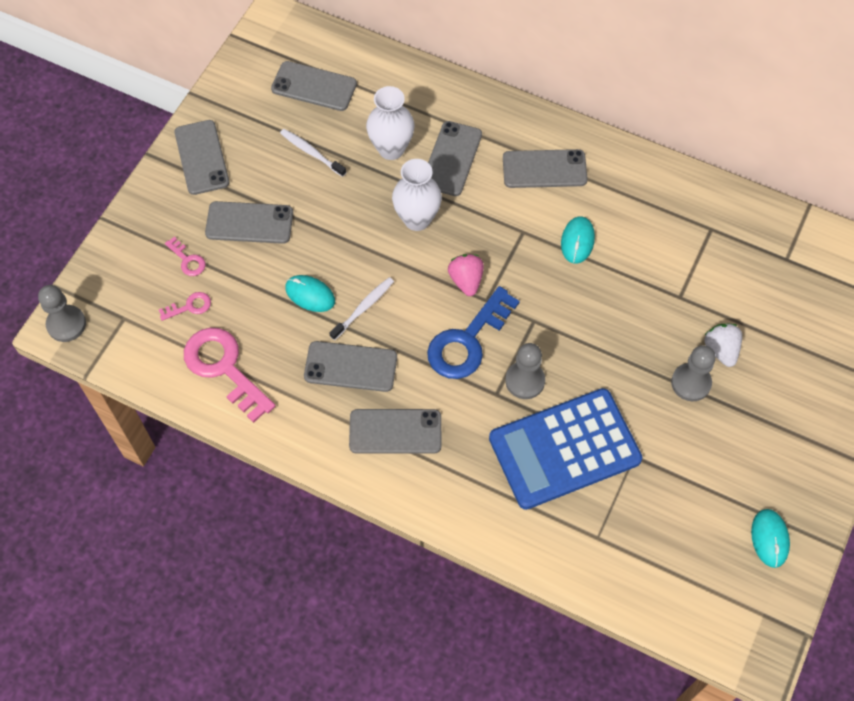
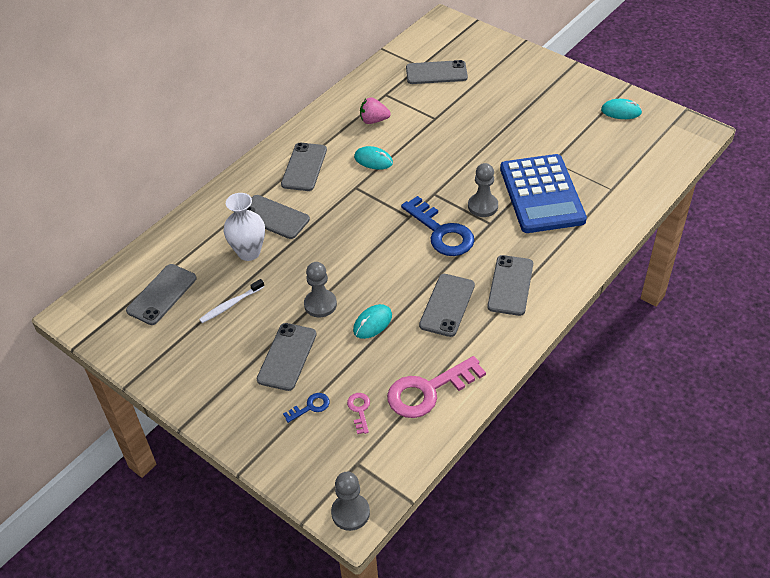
camera: 75 degrees left, 15 degrees down
pink key [165,237,206,276] -> blue key [283,393,330,423]
grey phone [174,120,230,195] -> grey phone moved to [406,60,468,84]
white toothbrush [329,277,394,340] -> none
white vase [392,159,442,231] -> none
pink strawberry [448,254,484,296] -> pink strawberry moved to [360,97,391,124]
grey pawn [671,345,716,401] -> grey pawn moved to [304,262,337,317]
white strawberry [704,324,742,367] -> none

